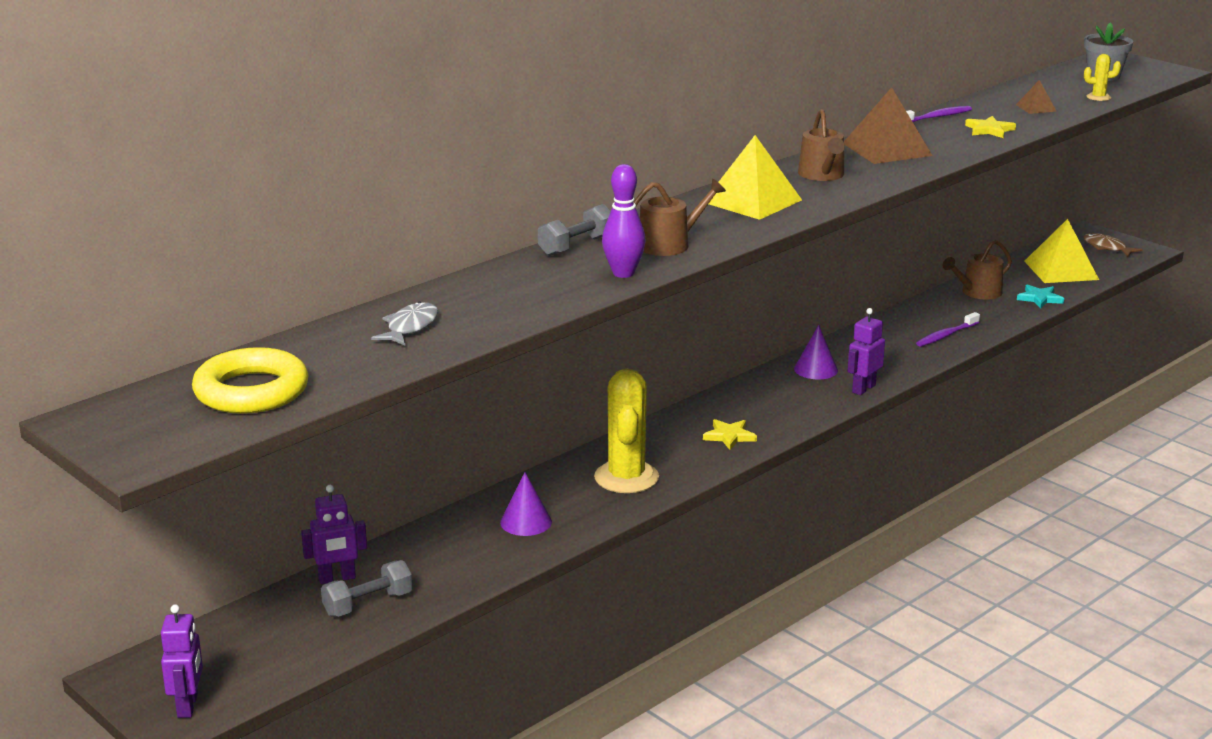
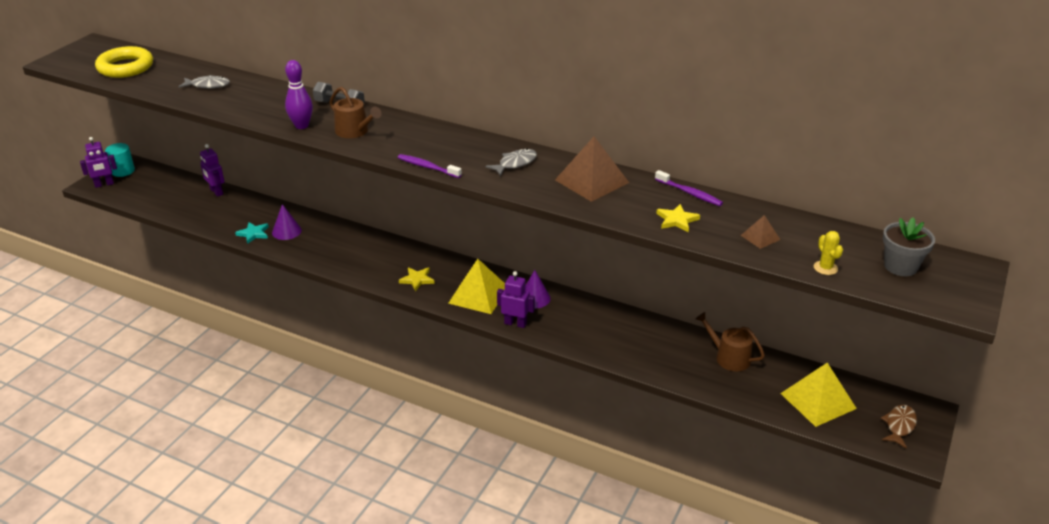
camera: 70 degrees right, 10 degrees up
grey dumbbell [321,560,413,617] -> none
yellow cactus [594,369,659,493] -> none
yellow pyramid [709,135,802,220] -> yellow pyramid moved to [448,259,505,314]
brown watering can [798,109,845,181] -> grey fish [485,149,537,176]
purple toothbrush [916,312,980,347] -> purple toothbrush moved to [398,154,462,178]
turquoise star [1017,284,1064,308] -> turquoise star moved to [235,222,269,244]
none -> turquoise cylinder [105,143,135,177]

